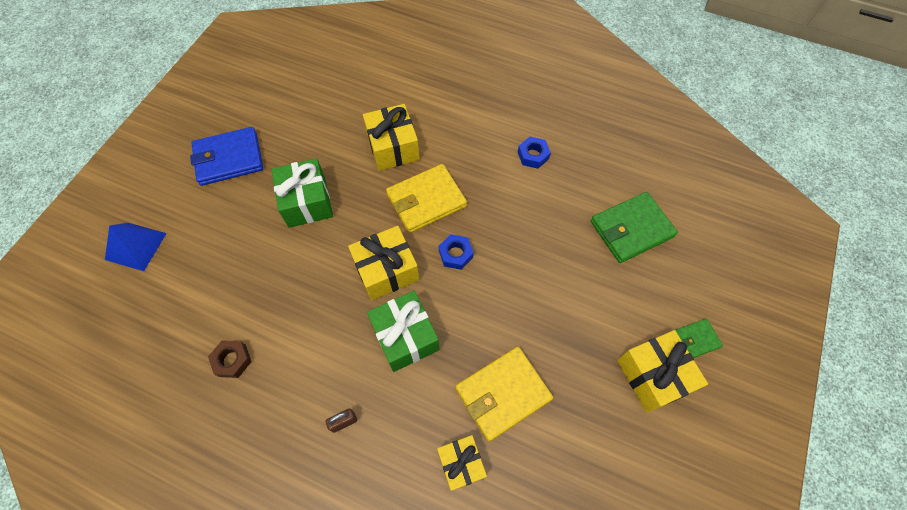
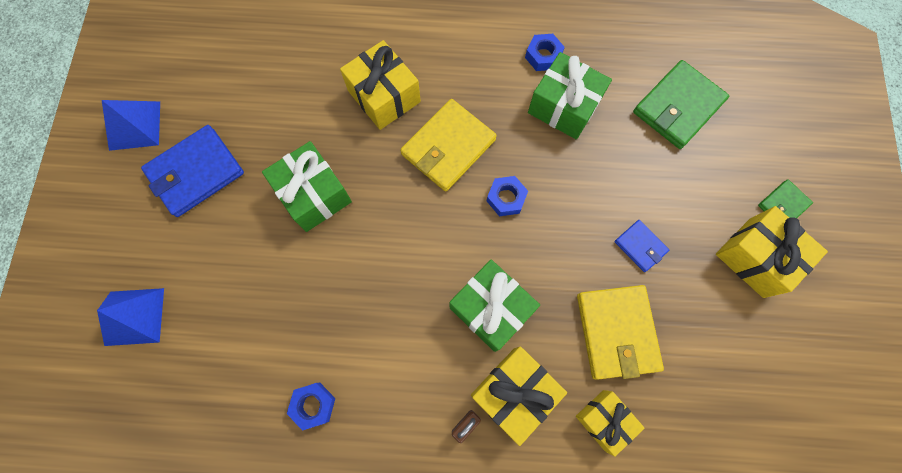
camera: 20 degrees left, 10 degrees up
brown nut [208,340,252,378] -> blue nut [287,383,336,431]
yellow gift [348,226,420,301] -> yellow gift moved to [471,346,567,446]
yellow wallet [456,347,553,442] -> yellow wallet turned 45 degrees counterclockwise [577,285,664,379]
none -> blue pyramid [102,100,160,151]
none -> green gift [528,52,612,140]
none -> blue wallet [615,220,669,272]

